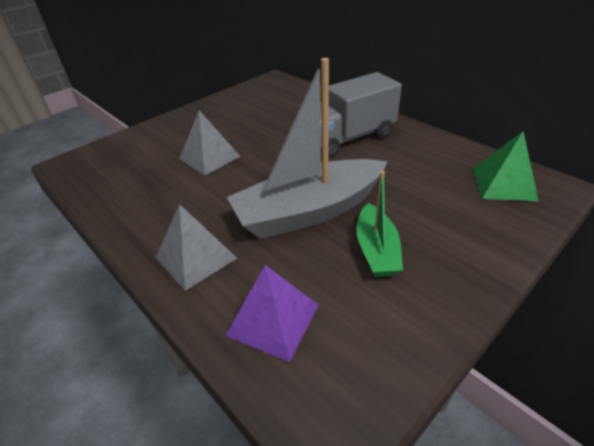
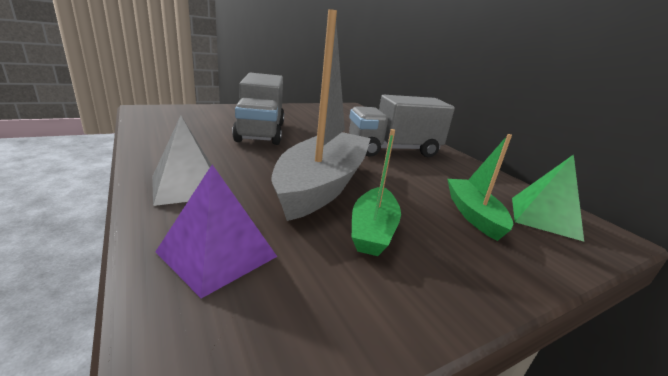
camera: 10 degrees right, 15 degrees down
grey pyramid [179,110,241,176] -> grey truck [232,73,284,145]
grey boat [227,58,388,239] -> grey boat turned 120 degrees clockwise [271,9,371,221]
none -> green boat [447,134,513,241]

